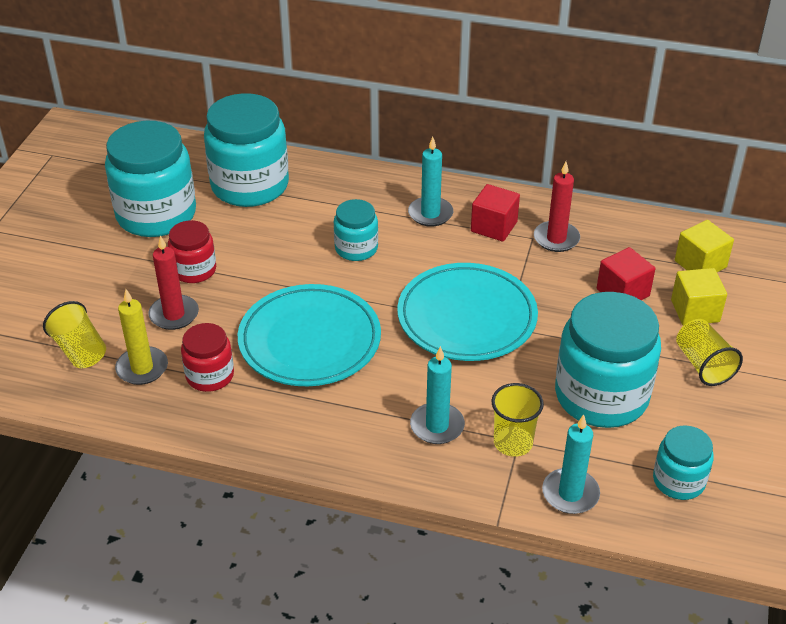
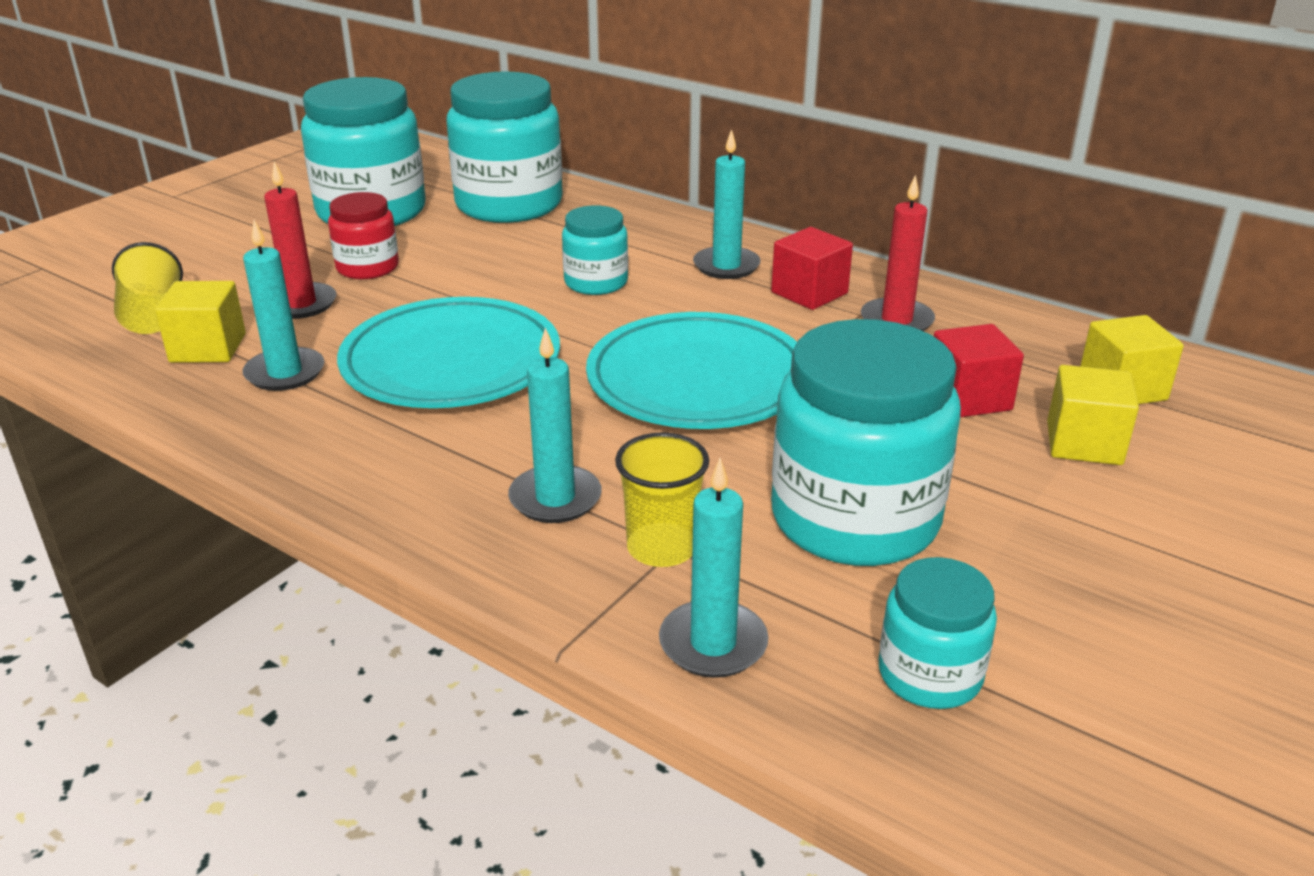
camera: 20 degrees right, 10 degrees down
yellow candle [115,289,168,385] -> yellow cube [155,281,246,363]
red jar [181,323,234,392] -> turquoise candle [242,220,324,391]
yellow cup [676,319,743,386] -> none

